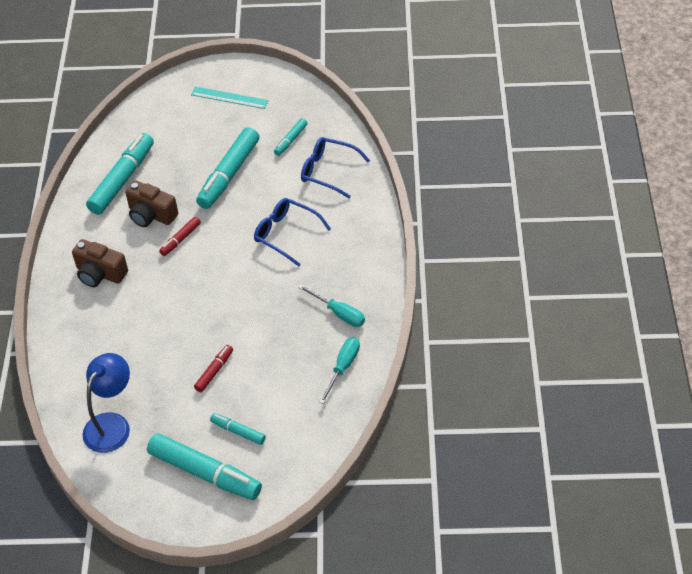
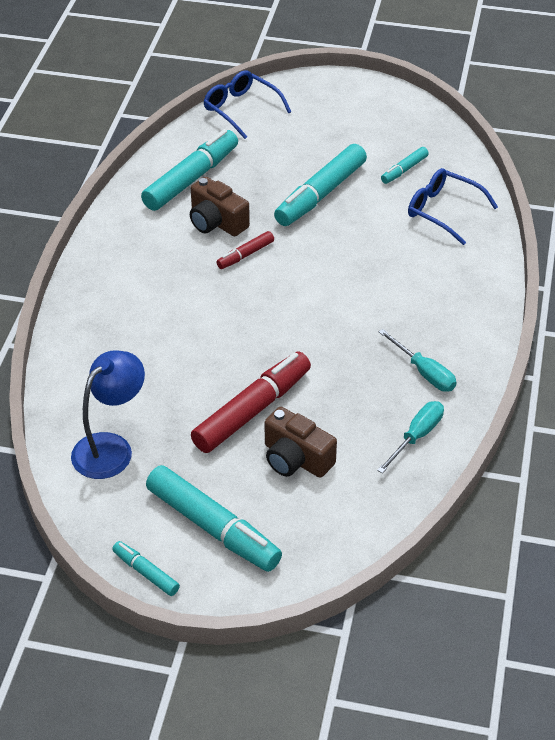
camera: 10 degrees right, 5 degrees down
brown camera [72,239,128,287] -> brown camera moved to [265,407,337,478]
turquoise ruler [191,86,269,109] -> none
red marker [194,345,233,392] -> red marker [191,352,311,453], size x2.02
turquoise marker [210,413,266,445] -> turquoise marker moved to [112,541,180,596]
blue glasses [254,198,331,266] -> blue glasses moved to [203,70,291,139]

